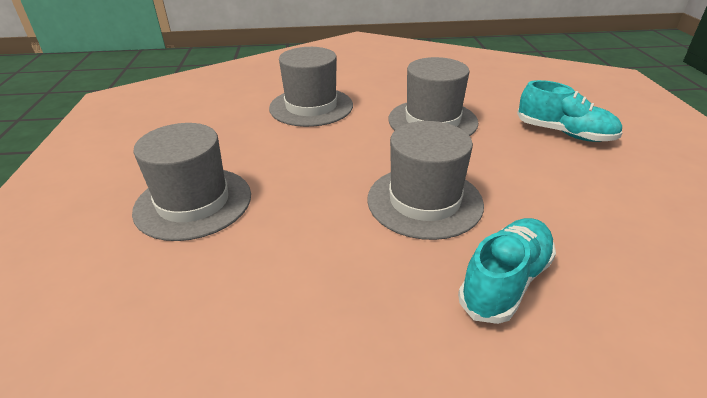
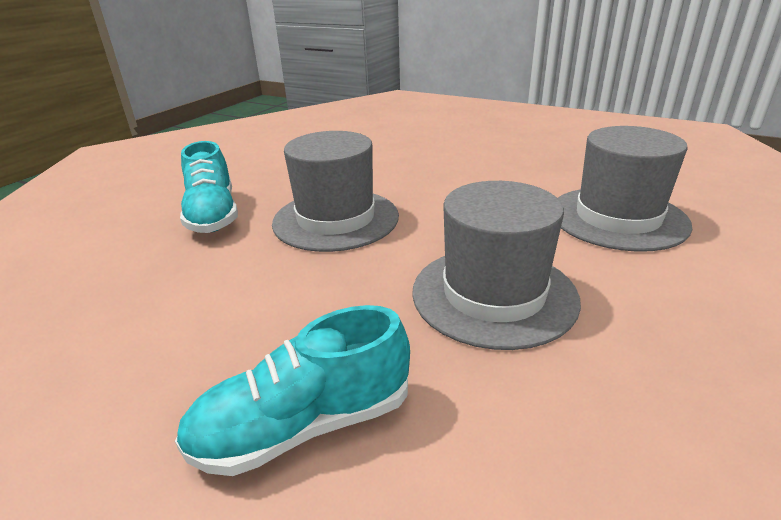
camera: 125 degrees right, 5 degrees down
grey hat [132,123,251,241] -> none

